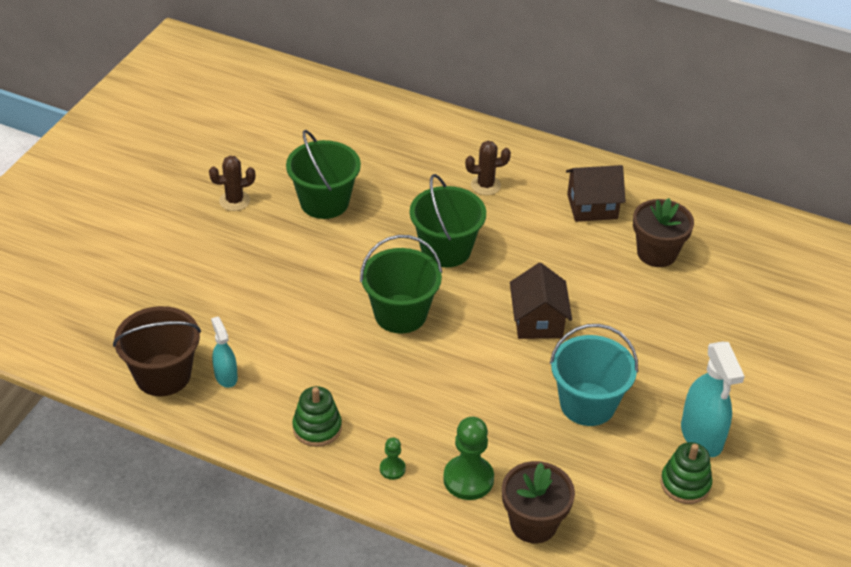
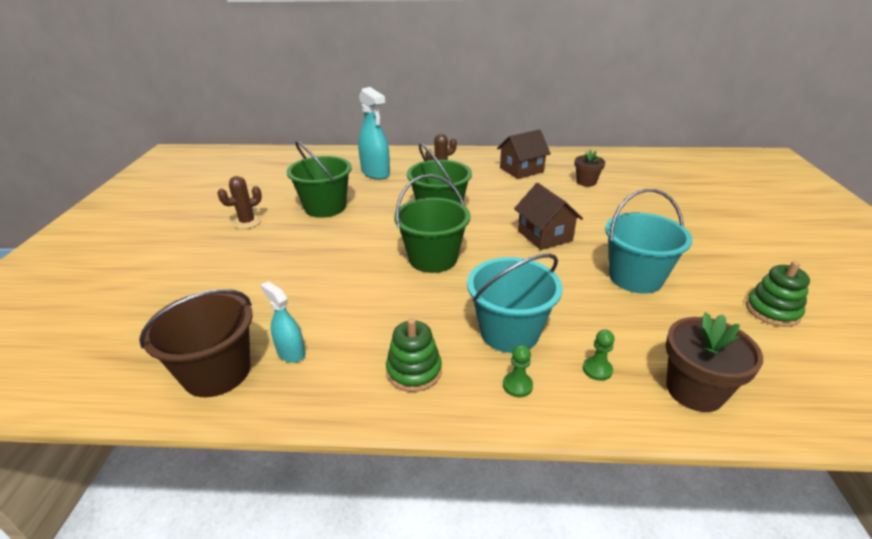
camera: 20 degrees left, 10 degrees down
green pawn [443,417,494,500] -> green pawn [583,330,615,381], size x0.51
brown flower pot [633,198,694,267] -> brown flower pot [575,150,606,186], size x0.65
turquoise spray bottle [681,342,745,457] -> turquoise spray bottle moved to [358,87,390,180]
none -> turquoise bucket [467,254,562,353]

